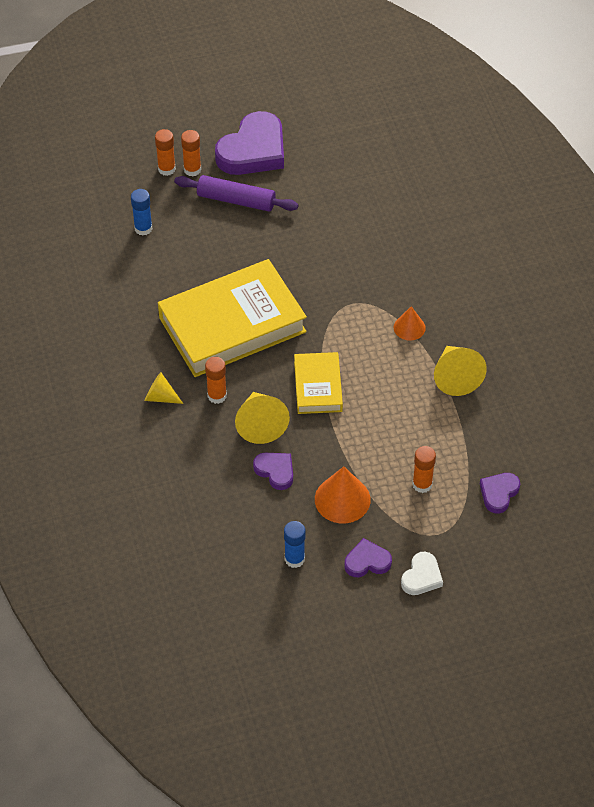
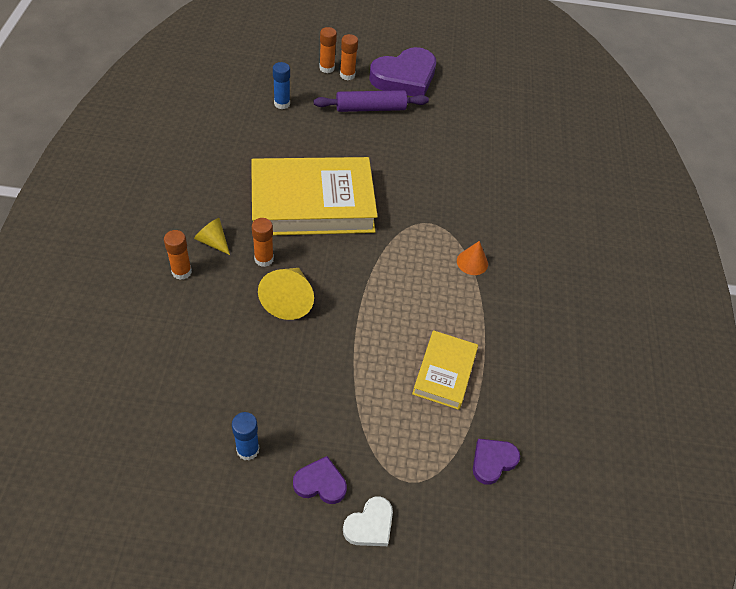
camera: 15 degrees right, 0 degrees up
purple rolling pin [174,175,298,211] -> purple rolling pin turned 45 degrees counterclockwise [314,90,429,112]
purple heart [253,453,293,490] -> none
yellow book [294,352,343,414] -> yellow book moved to [412,330,478,410]
orange cone [315,466,371,523] -> none
orange glue stick [412,446,436,493] -> orange glue stick moved to [164,230,192,280]
yellow cone [434,346,487,396] -> none

